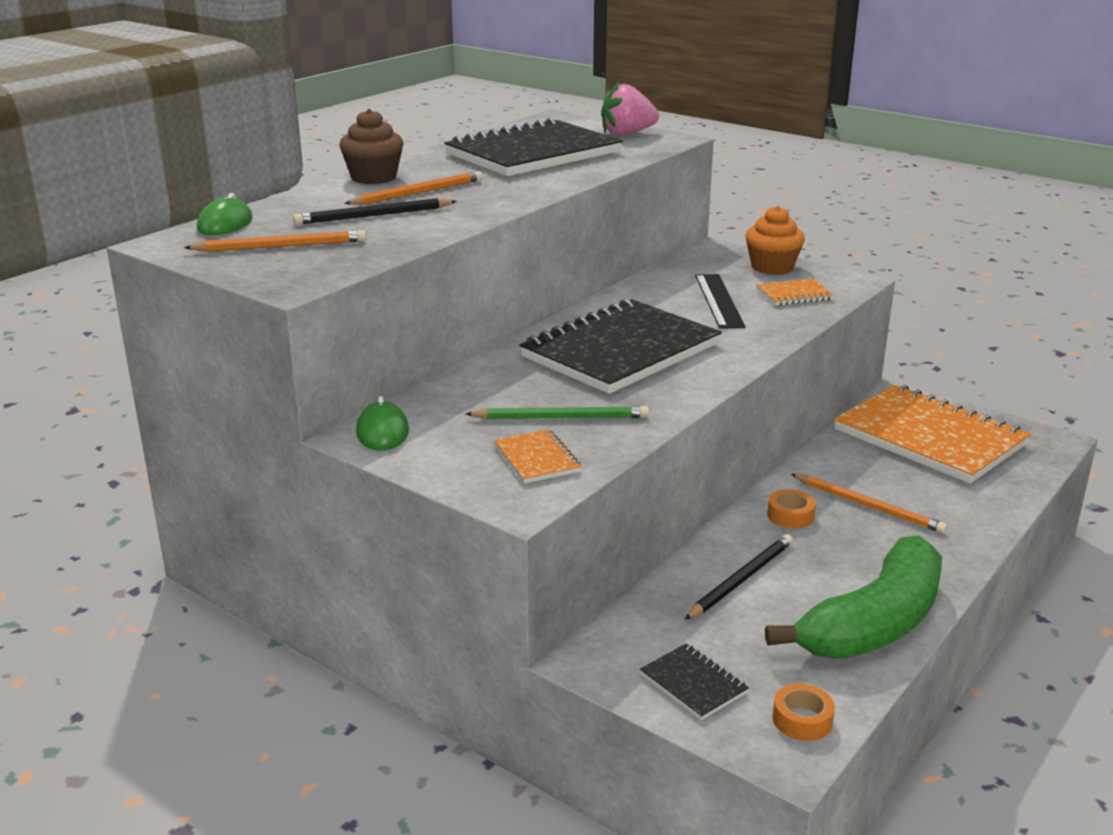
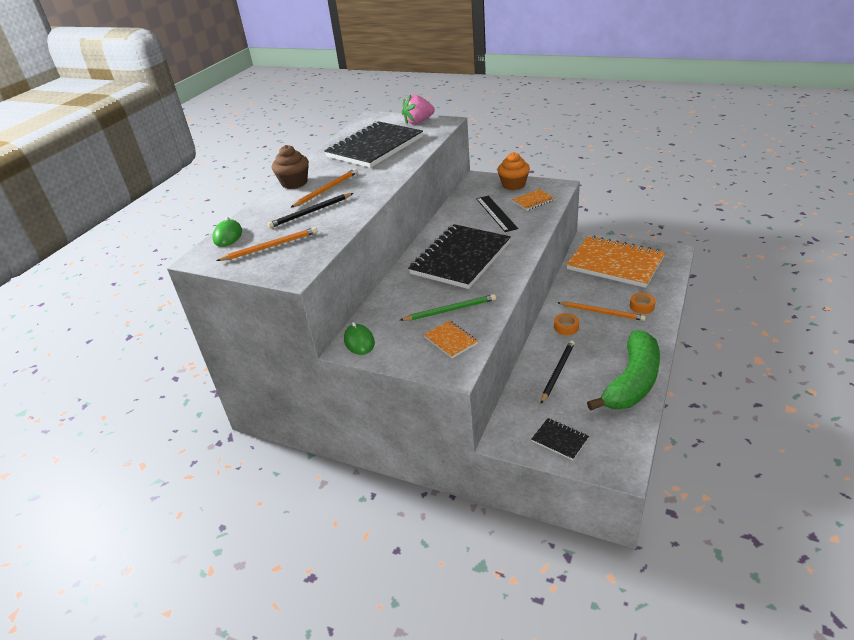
camera: 10 degrees left, 10 degrees up
orange tape [773,684,835,741] -> orange tape moved to [630,293,656,314]

